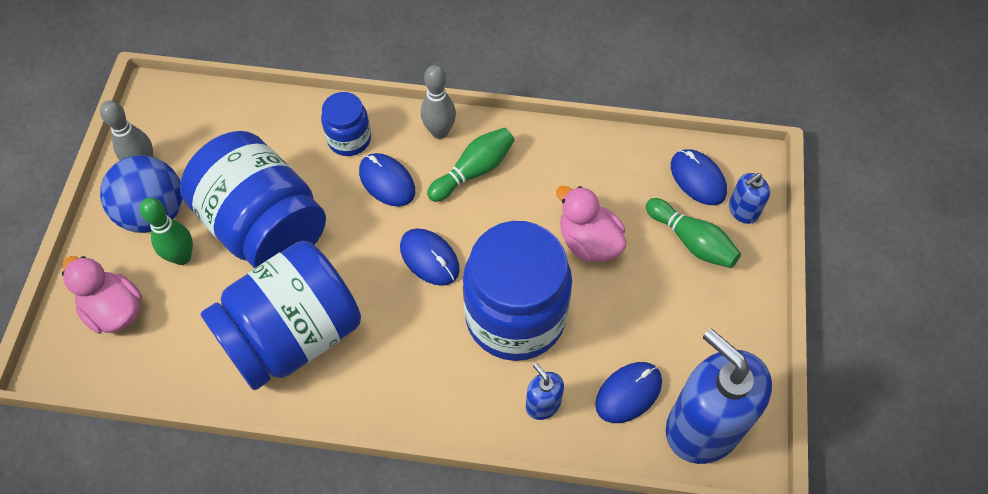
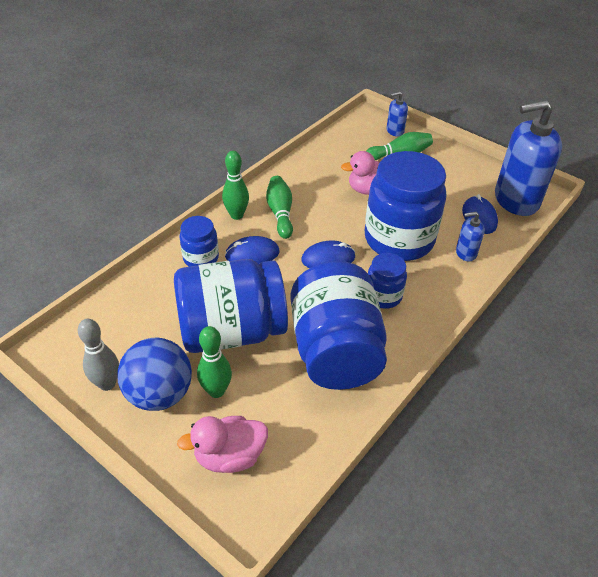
camera: 60 degrees left, 15 degrees down
grey bowling pin [421,65,456,139] -> green bowling pin [222,151,249,220]
blue mouse [671,149,727,205] -> none
blue soap dispenser [729,173,770,224] -> blue soap dispenser turned 75 degrees clockwise [386,91,408,137]
none -> blue jar [368,253,407,309]

